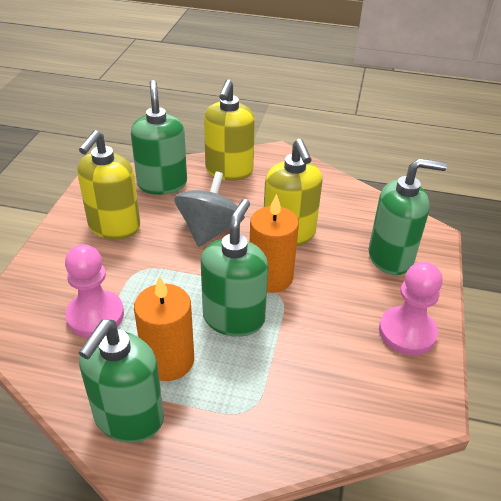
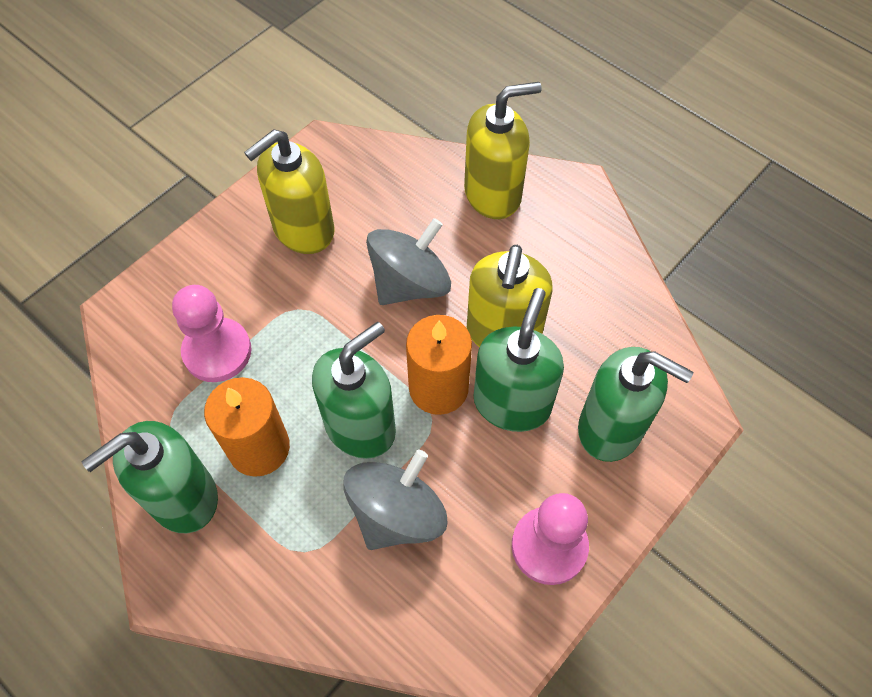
camera: 30 degrees right, 20 degrees up
green soap dispenser [131,80,187,195] -> green soap dispenser moved to [474,288,564,432]
yellow soap dispenser [204,79,255,181] -> yellow soap dispenser turned 150 degrees counterclockwise [464,82,542,219]
none -> grey spinning top [343,450,447,550]

